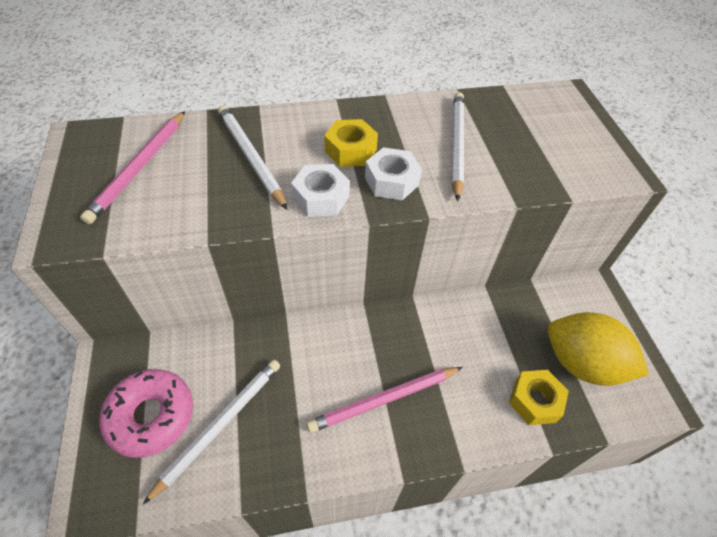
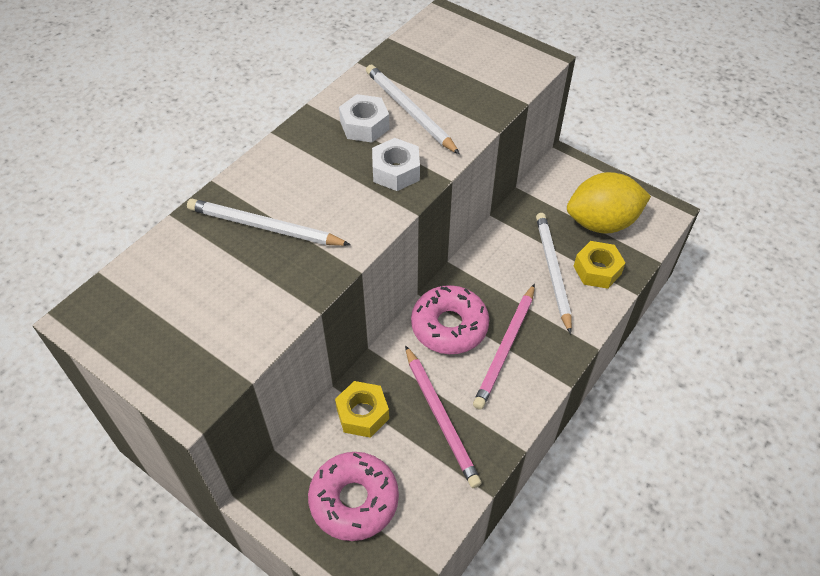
camera: 40 degrees left, 0 degrees up
pink pencil [80,111,185,224] -> pink pencil moved to [405,345,482,488]
white pencil [143,359,280,504] -> white pencil moved to [536,213,572,334]
white nut [291,164,350,217] -> white nut moved to [339,94,390,143]
yellow nut [324,119,378,167] -> yellow nut moved to [335,381,389,438]
none -> pink donut [411,285,489,354]

